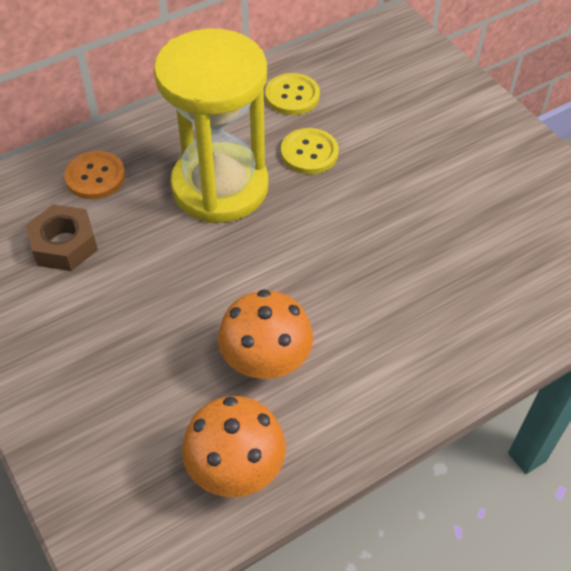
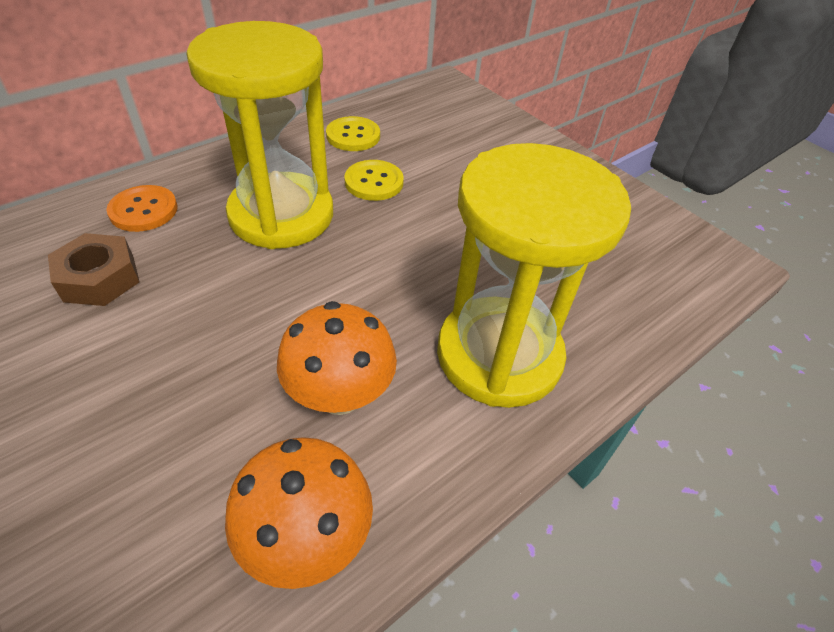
camera: 10 degrees left, 5 degrees down
none -> yellow hourglass [437,143,631,408]

